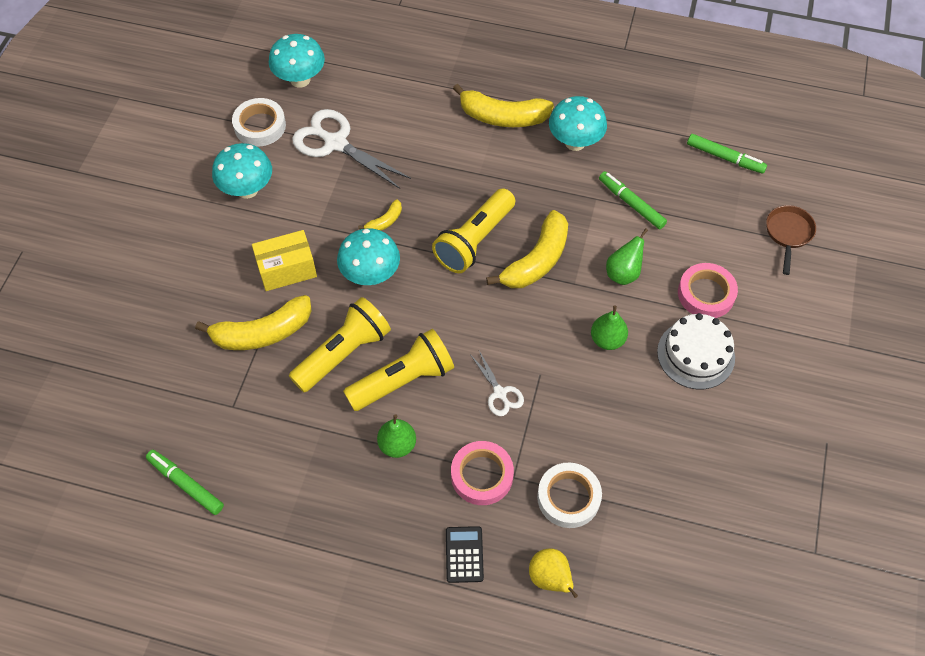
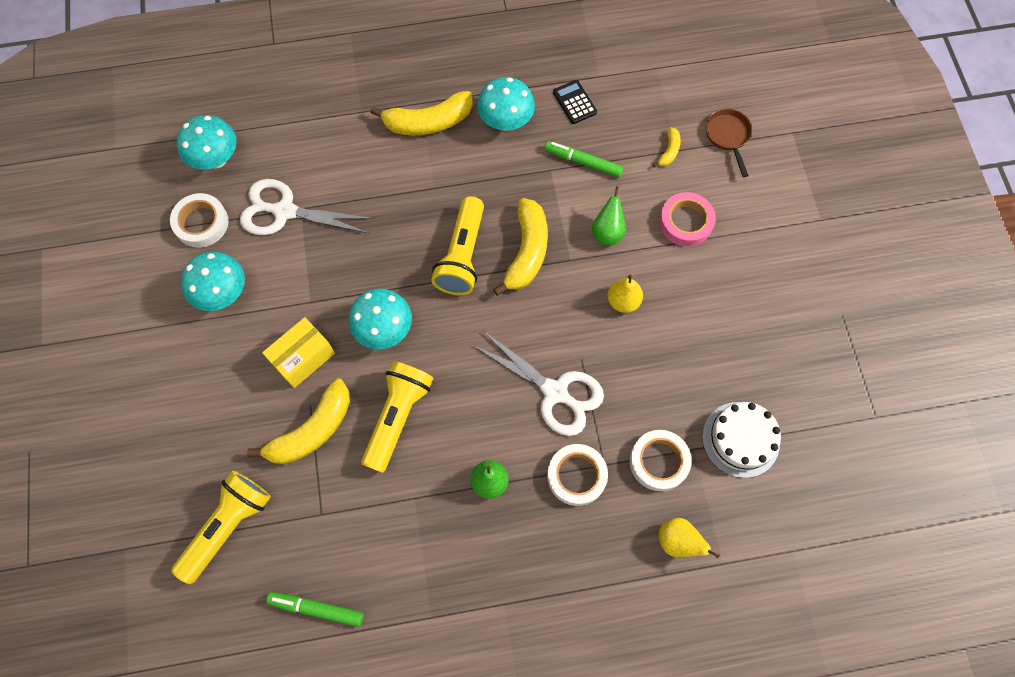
camera: 25 degrees left, 10 degrees up
yellow flashlight [343,329,454,411] -> yellow flashlight moved to [171,471,271,584]
yellow banana [358,200,402,231] -> yellow banana moved to [653,127,681,167]
black calculator [446,526,484,583] -> black calculator moved to [553,80,597,124]
pink tape [451,441,514,505] -> white tape [547,444,608,506]
white scissors [471,351,524,416] -> white scissors [472,331,604,436], size x1.93
green pear [591,305,628,350] -> yellow pear [608,275,643,313]
white cake [657,313,735,389] -> white cake moved to [702,402,781,478]
green marker [687,134,767,174] -> none

